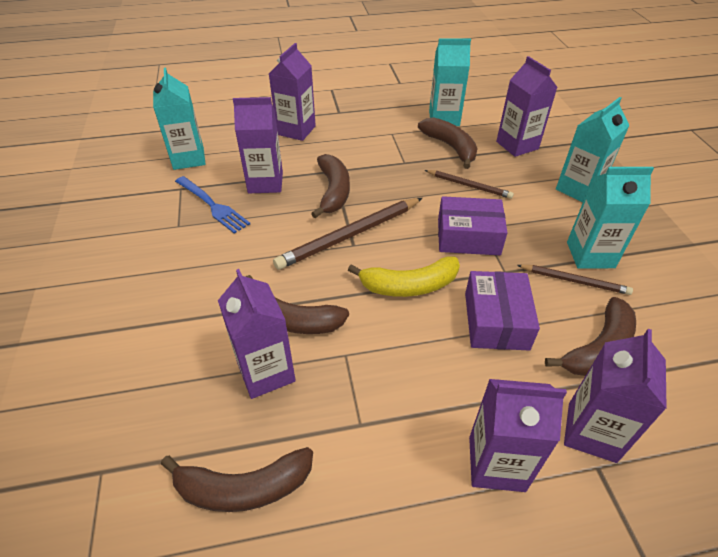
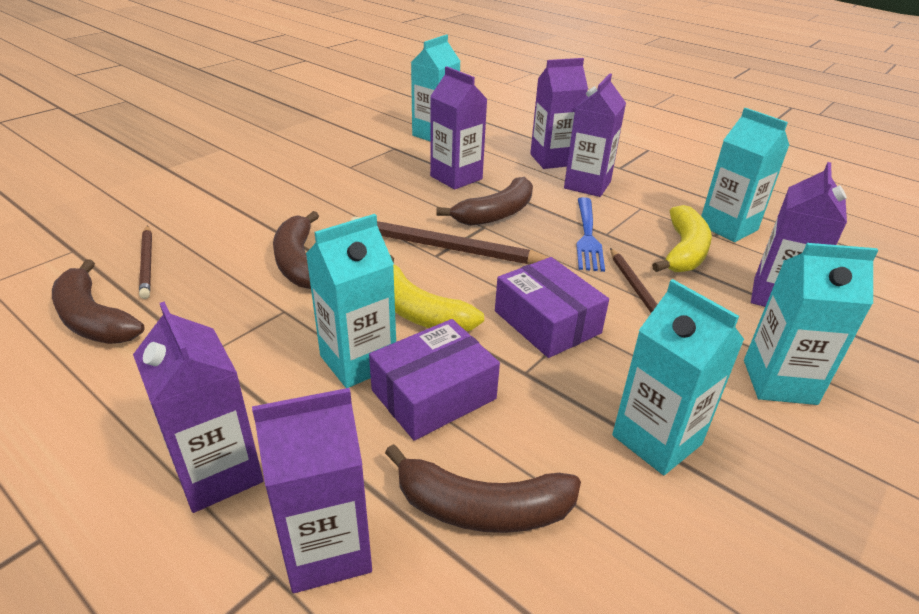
camera: 50 degrees right, 10 degrees down
blue fork [175,176,250,234] -> blue fork moved to [576,197,605,272]
purple carton [218,269,296,399] -> purple carton moved to [564,74,626,197]
brown banana [418,117,478,169] -> yellow banana [652,205,712,272]
brown pencil [517,265,633,295] -> brown pencil moved to [139,225,152,299]
none -> turquoise carton [306,214,396,388]

